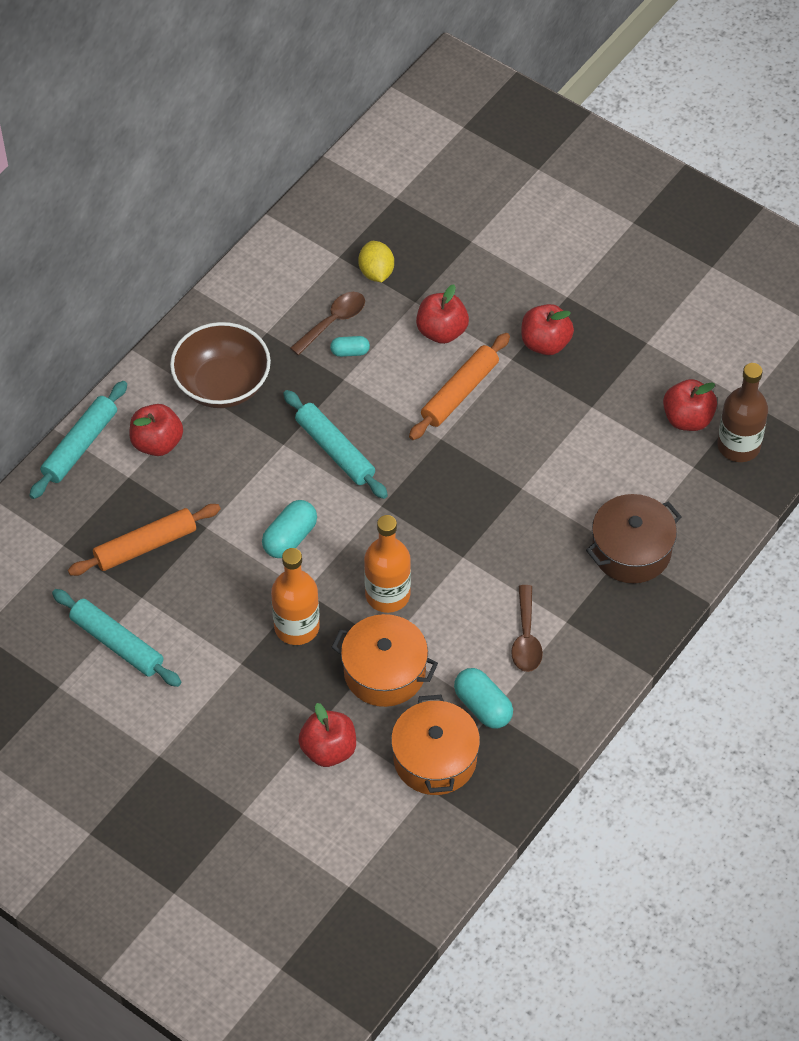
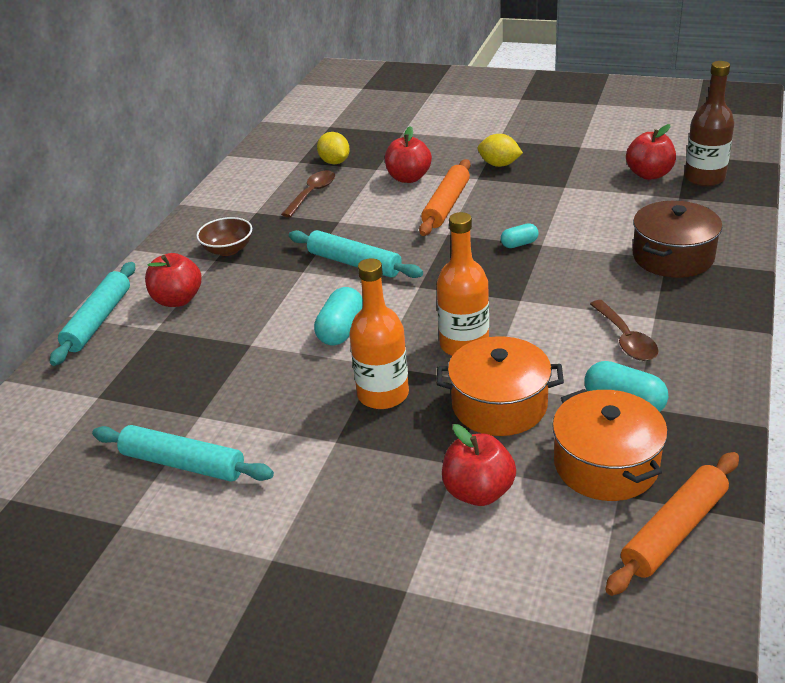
camera: 15 degrees left, 20 degrees down
orange rolling pin [68,504,221,576] -> orange rolling pin moved to [605,452,739,596]
brown bowl [170,322,271,408] -> brown bowl [196,217,252,256], size x0.58
turquoise capsule [330,336,370,357] -> turquoise capsule moved to [501,223,538,248]
red apple [521,304,574,355] -> yellow lemon [478,134,523,167]

